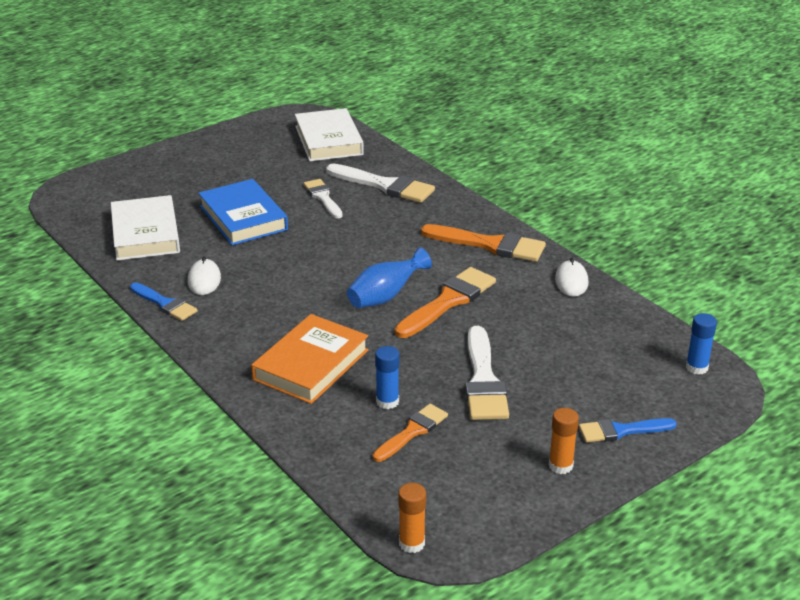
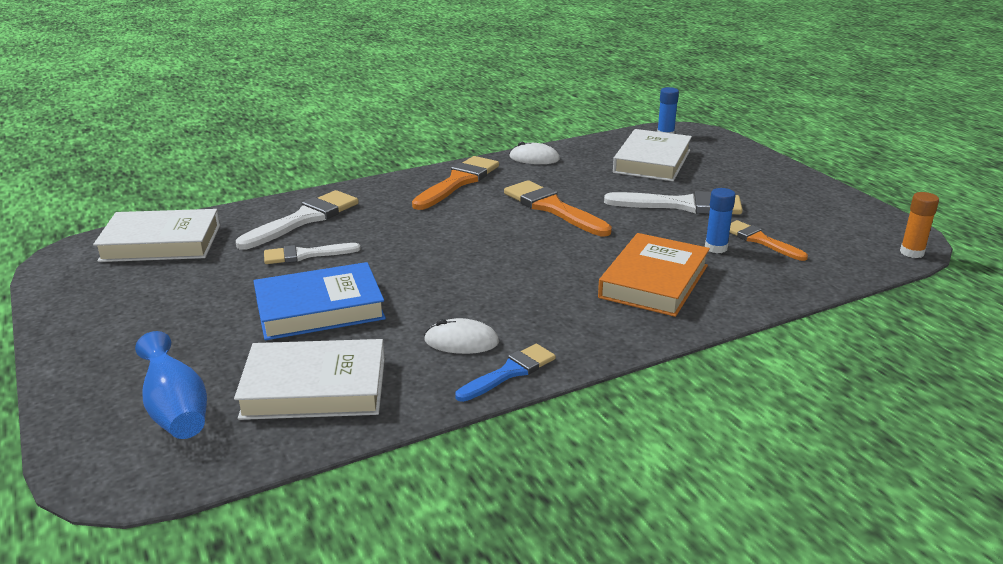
camera: 80 degrees left, 5 degrees down
orange book [251,314,369,404] -> orange book turned 75 degrees clockwise [598,233,710,317]
blue vase [347,247,432,308] -> blue vase moved to [135,331,207,439]
orange glue stick [549,408,579,474] -> none
blue brush [579,418,677,442] -> none
none -> white book [613,129,692,181]

